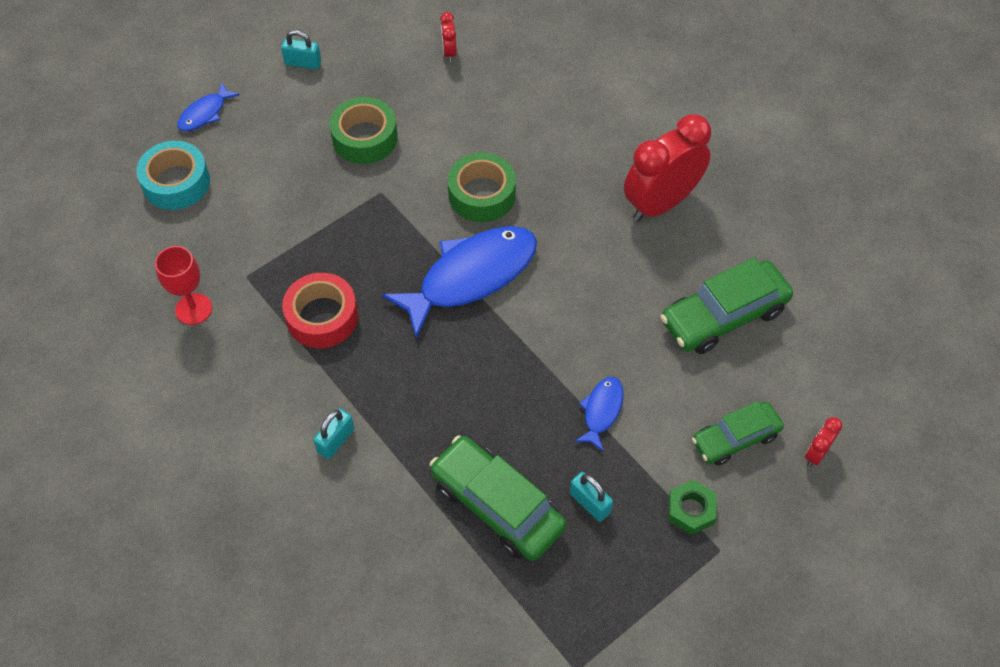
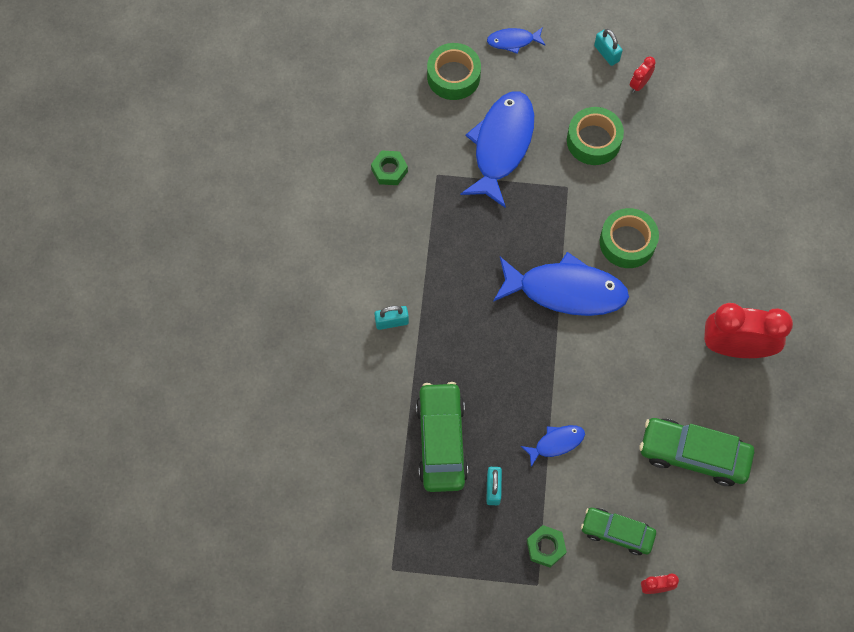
camera: 45 degrees right, 10 degrees up
turquoise tape [136,141,210,210] -> green tape [427,43,481,100]
red goblet [155,246,212,325] -> green nut [371,150,408,185]
red tape [282,273,358,348] -> none
red clock [440,12,457,62] -> red clock moved to [630,57,656,93]
none -> blue fish [460,91,534,208]

